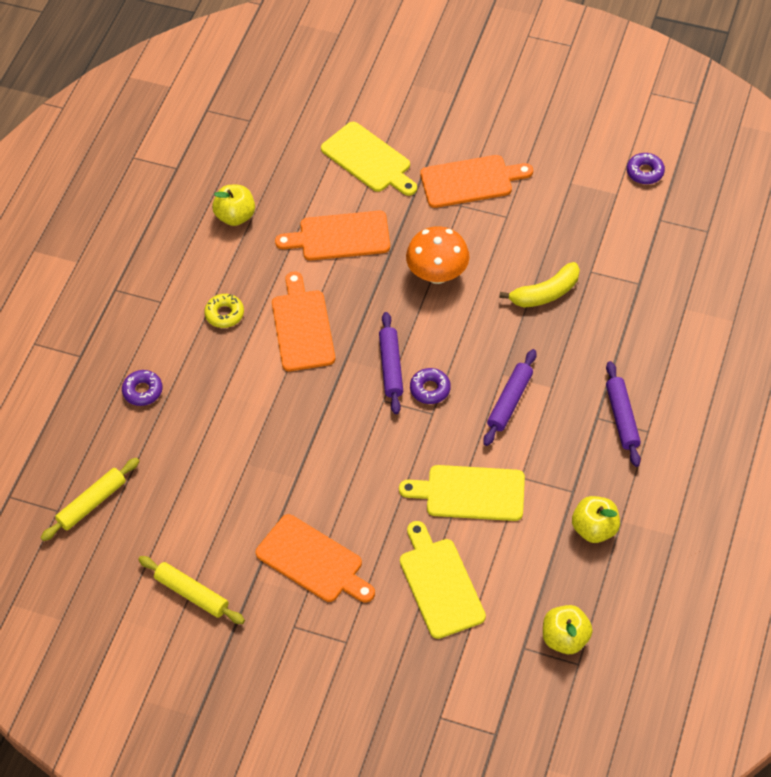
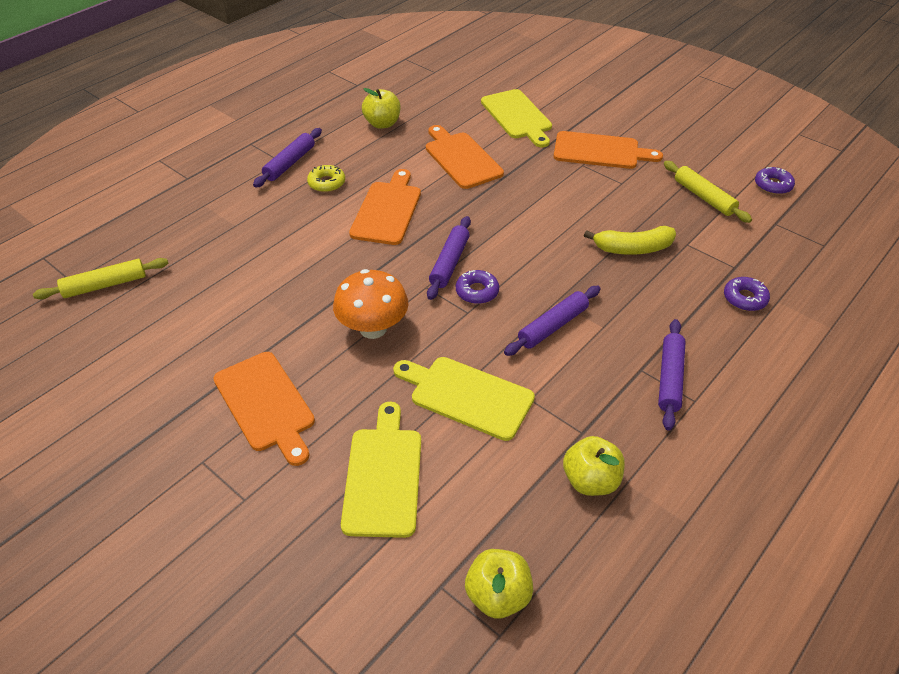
camera: 20 degrees right, 10 degrees down
purple donut [122,370,163,406] -> purple donut moved to [724,277,770,311]
yellow rolling pin [138,556,245,624] -> yellow rolling pin moved to [664,161,752,223]
orange cutting board [275,211,390,260] -> orange cutting board turned 45 degrees clockwise [426,125,504,189]
orange mushroom [406,226,469,284] -> orange mushroom moved to [333,269,408,339]
none -> purple rolling pin [253,128,322,188]

